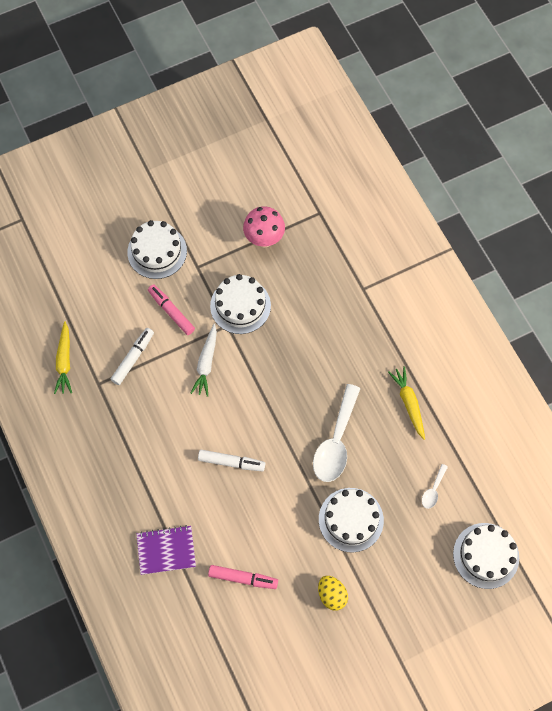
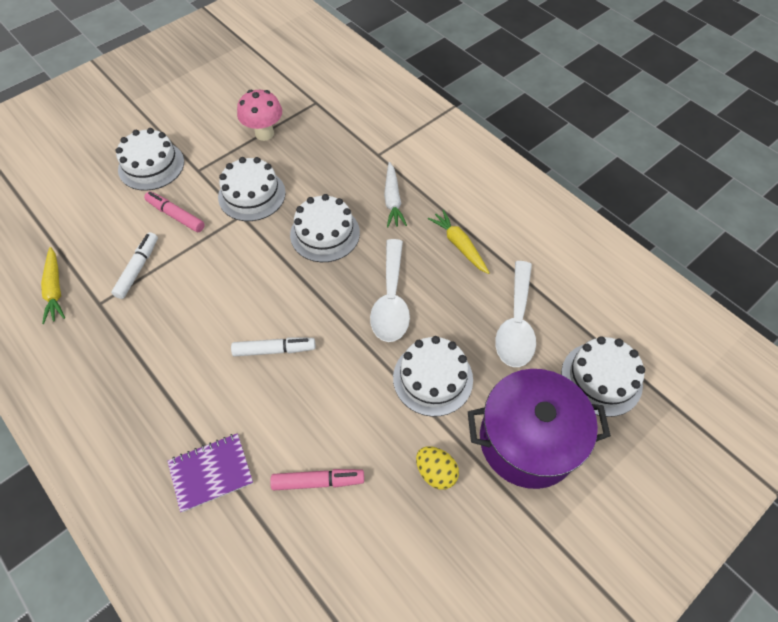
camera: 15 degrees left, 10 degrees down
white carrot [191,324,217,396] -> white carrot moved to [384,162,407,227]
white spoon [422,464,448,509] -> white spoon [495,261,536,367], size x2.18
none -> white cake [290,194,360,262]
none -> purple pot [468,369,611,489]

